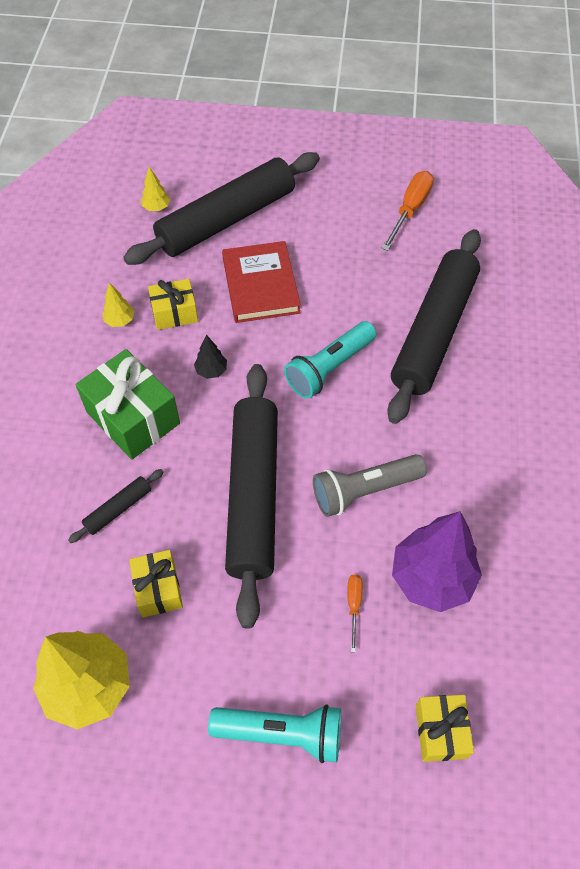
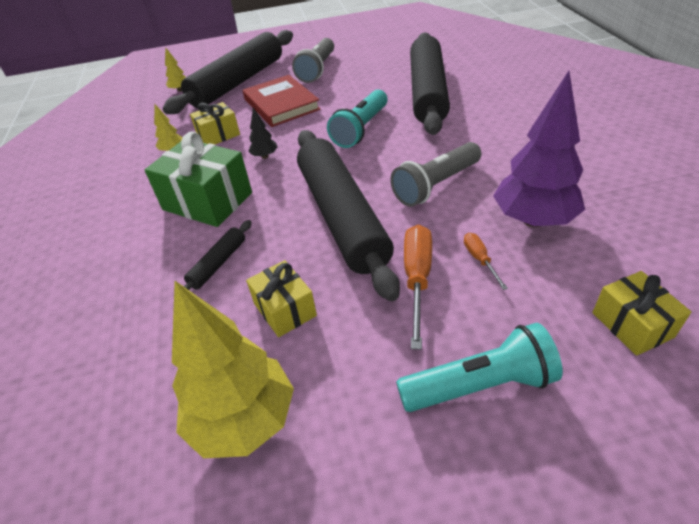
camera: 15 degrees left, 15 degrees down
orange screwdriver [381,171,434,251] -> orange screwdriver moved to [404,224,432,350]
none -> grey flashlight [292,38,334,83]

